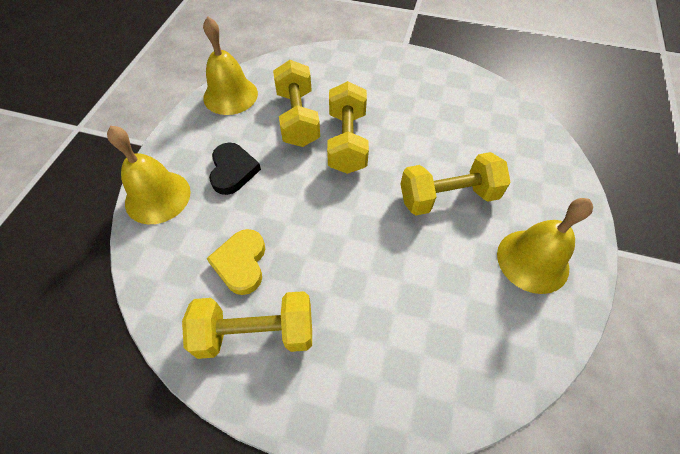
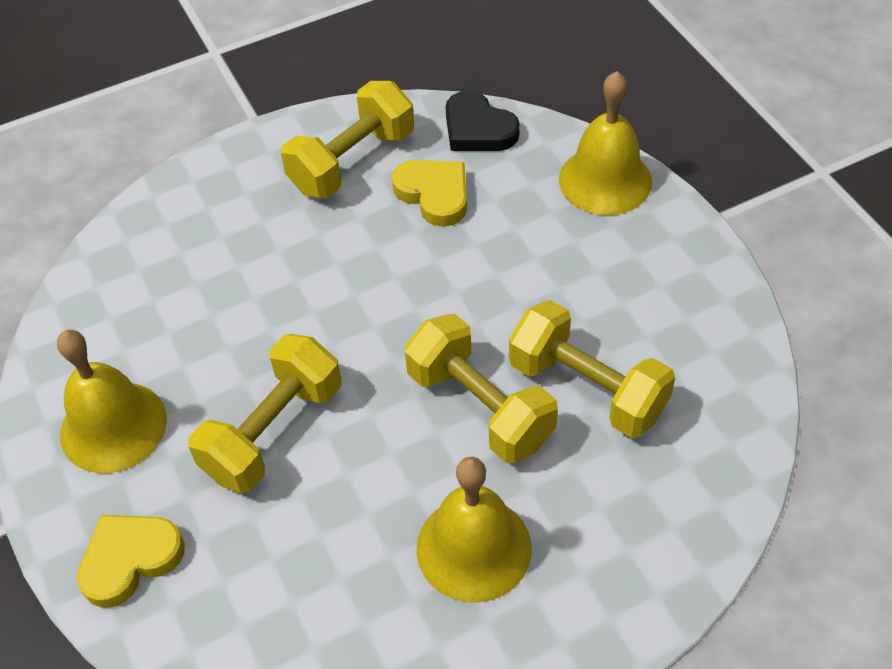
camera: 140 degrees right, 5 degrees down
yellow bell [203,16,258,115] -> yellow bell moved to [417,457,532,603]
black heart [209,143,261,195] -> black heart moved to [446,91,520,151]
none -> yellow heart [77,515,185,608]

